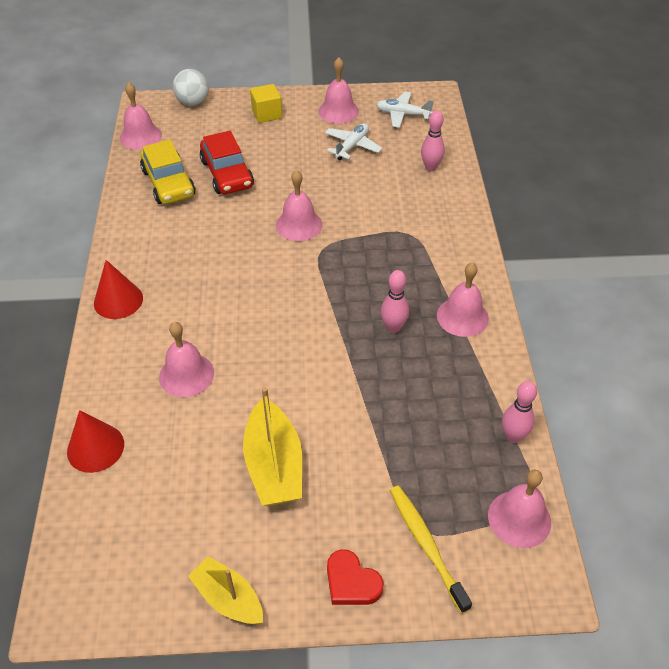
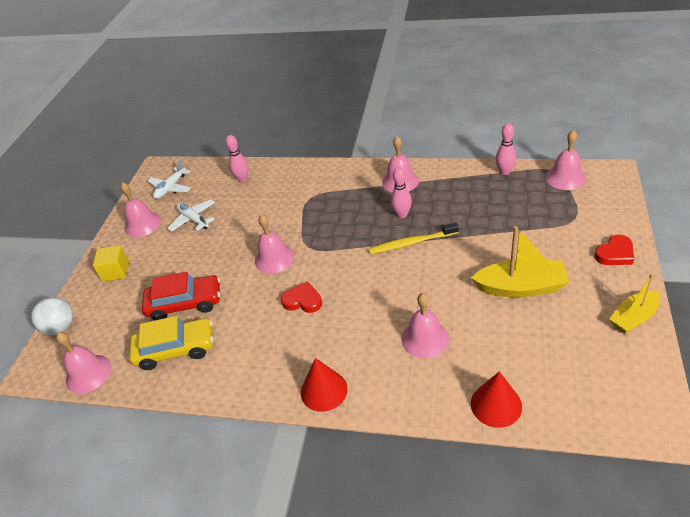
camera: 70 degrees left, 5 degrees down
yellow toothbrush [390,486,472,613] -> yellow toothbrush moved to [368,223,459,254]
none -> red heart [281,281,322,313]

